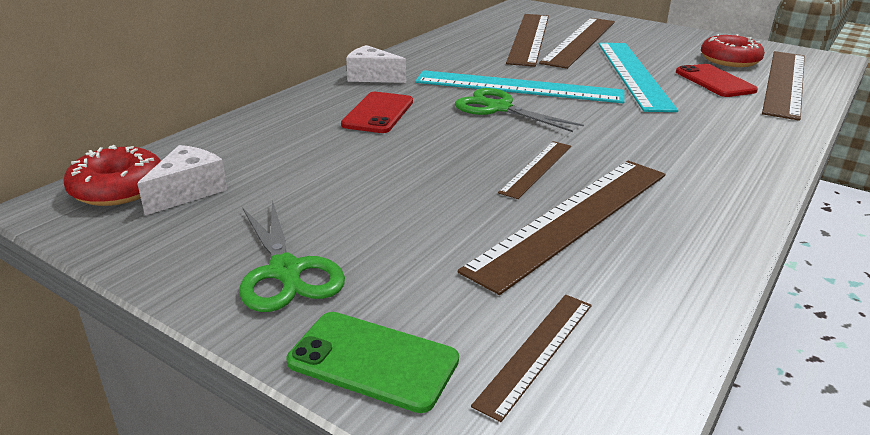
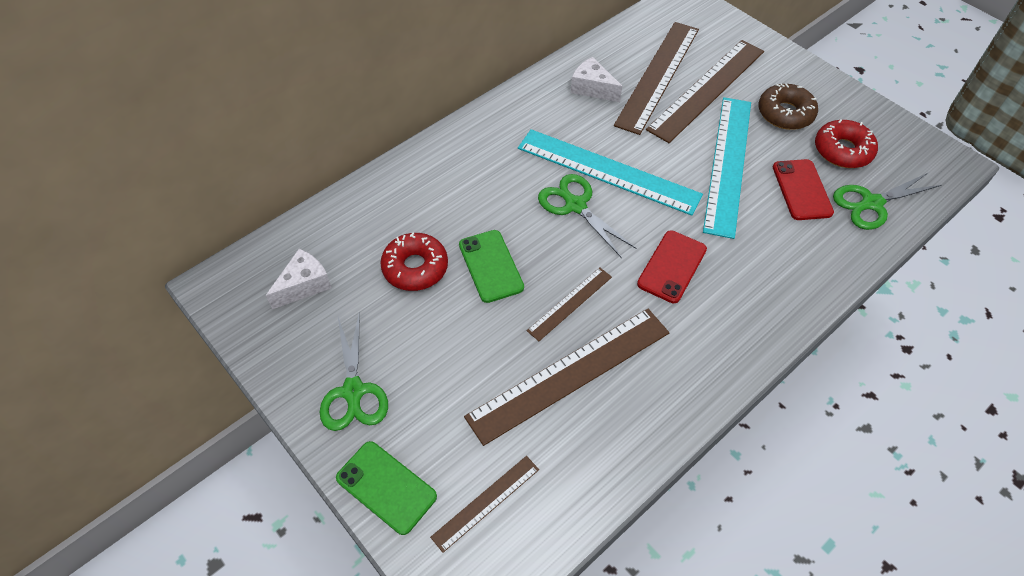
camera: 15 degrees right, 25 degrees up
red donut [64,145,161,206] -> red donut moved to [380,233,448,291]
red phone [341,92,413,133] -> red phone moved to [637,230,707,303]
white cheese [346,45,406,83] -> white cheese moved to [571,57,622,102]
brown ruler [762,51,805,121] -> green scissors [833,173,942,230]
none -> green phone [459,230,524,303]
none -> brown donut [758,84,818,130]

